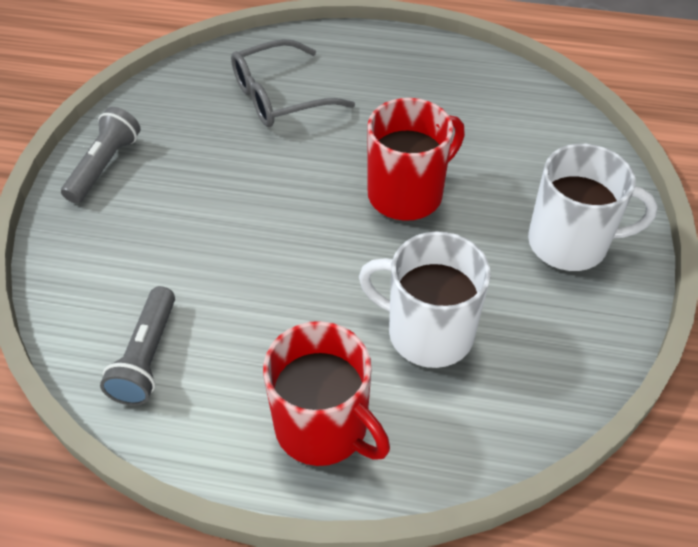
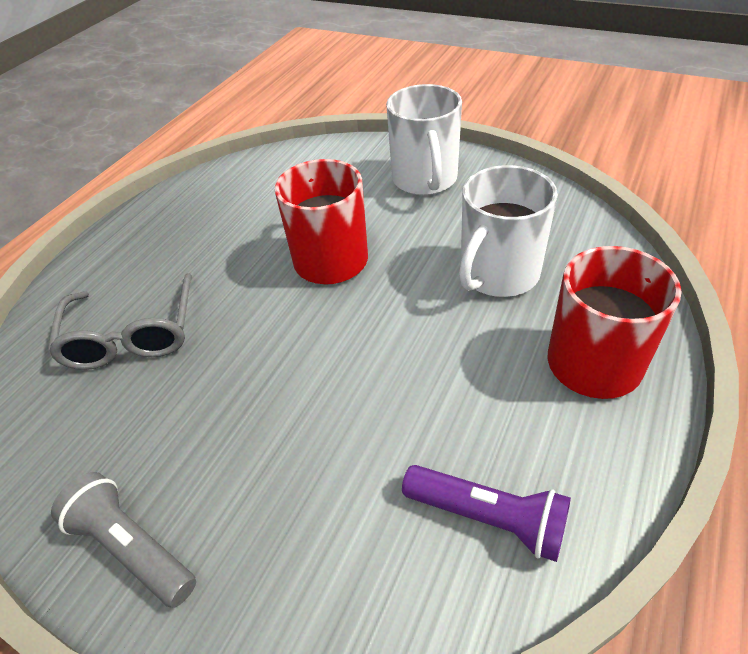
camera: 70 degrees left, 5 degrees down
grey flashlight [100,286,175,406] -> purple flashlight [402,465,571,562]
white mug [528,144,658,271] -> white mug turned 150 degrees clockwise [386,84,462,195]

